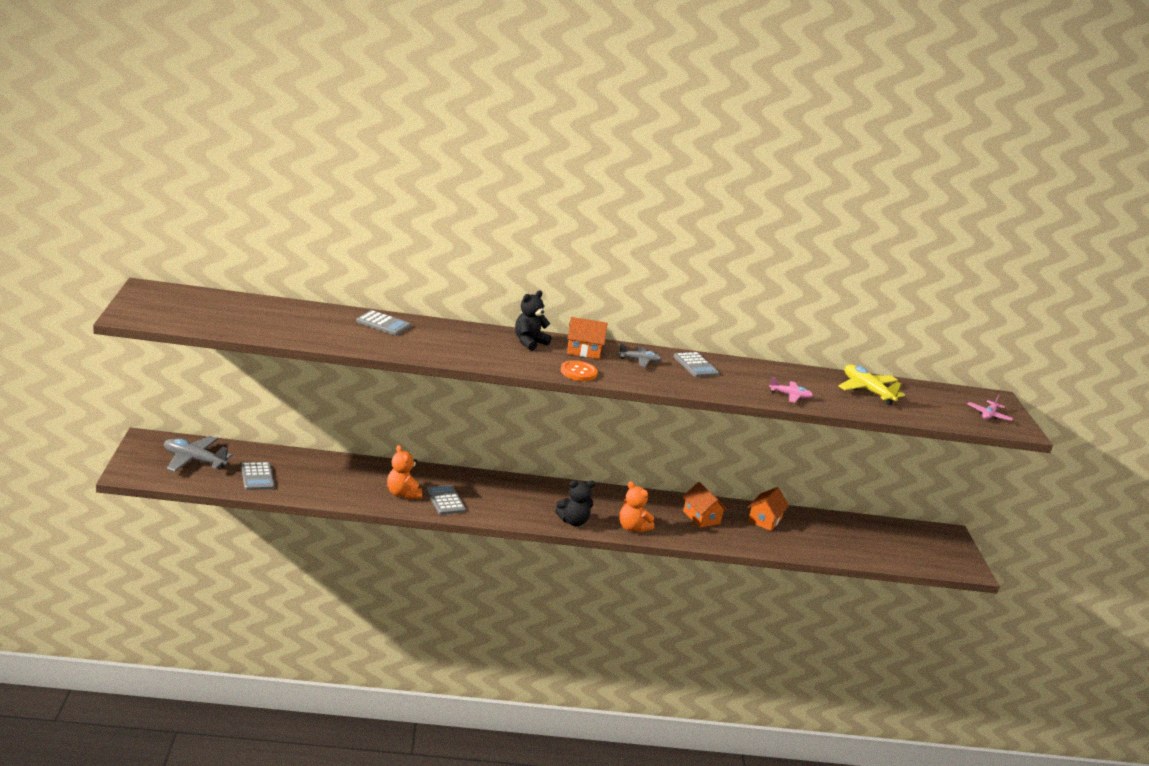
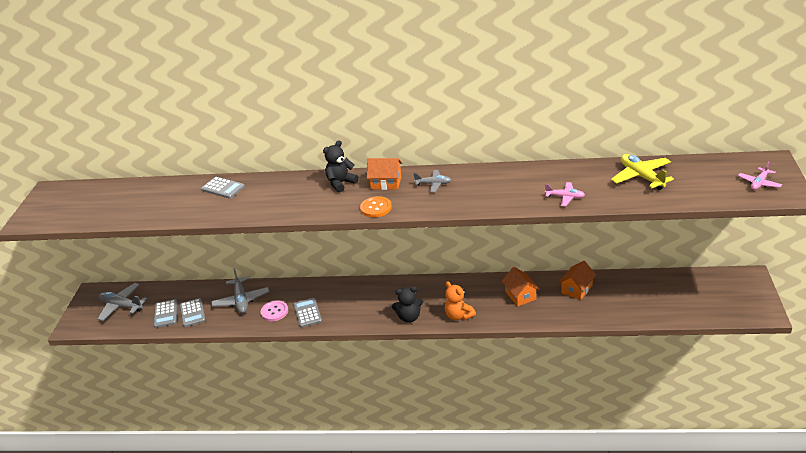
camera: 15 degrees right, 10 degrees up
orange teddy bear [387,445,422,499] -> pink button [261,300,288,321]
grey calculator [673,352,719,377] -> grey calculator moved to [180,298,206,327]
none -> grey plane [211,268,269,313]

